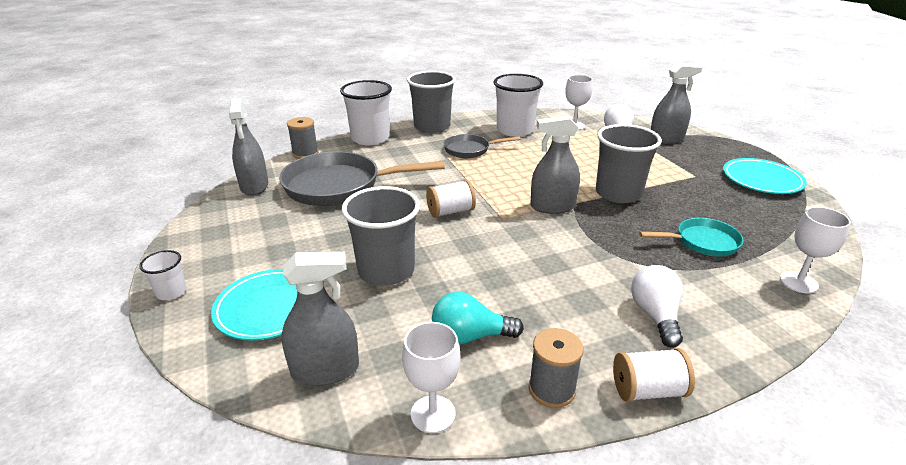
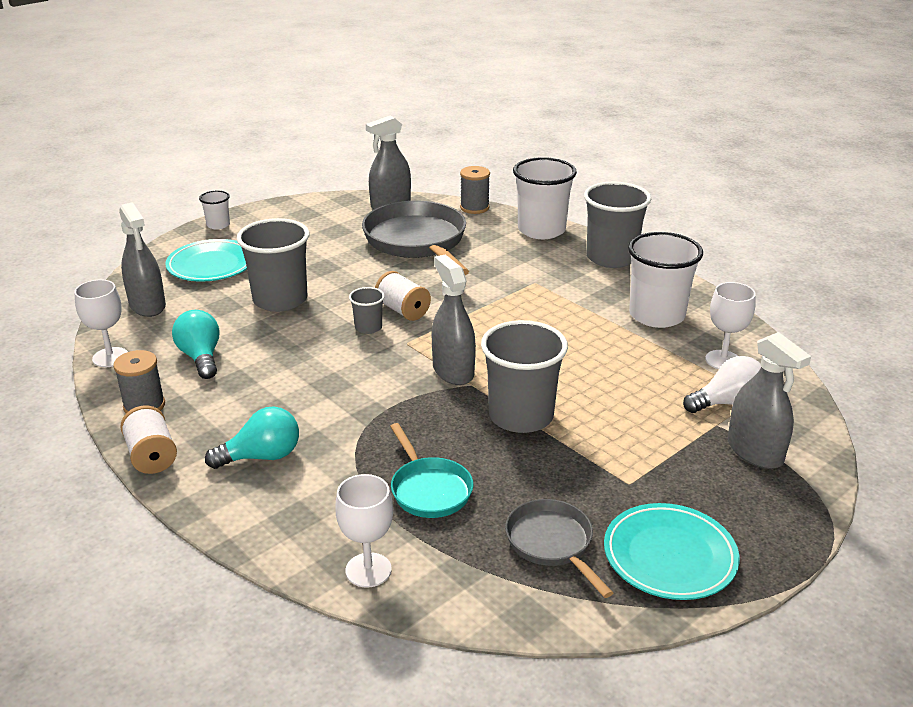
camera: 70 degrees right, 0 degrees up
grey pan [443,134,521,158] -> grey pan moved to [505,499,613,598]
white light bulb [631,265,683,348] -> turquoise light bulb [205,406,299,469]
none -> grey cup [349,287,385,334]

